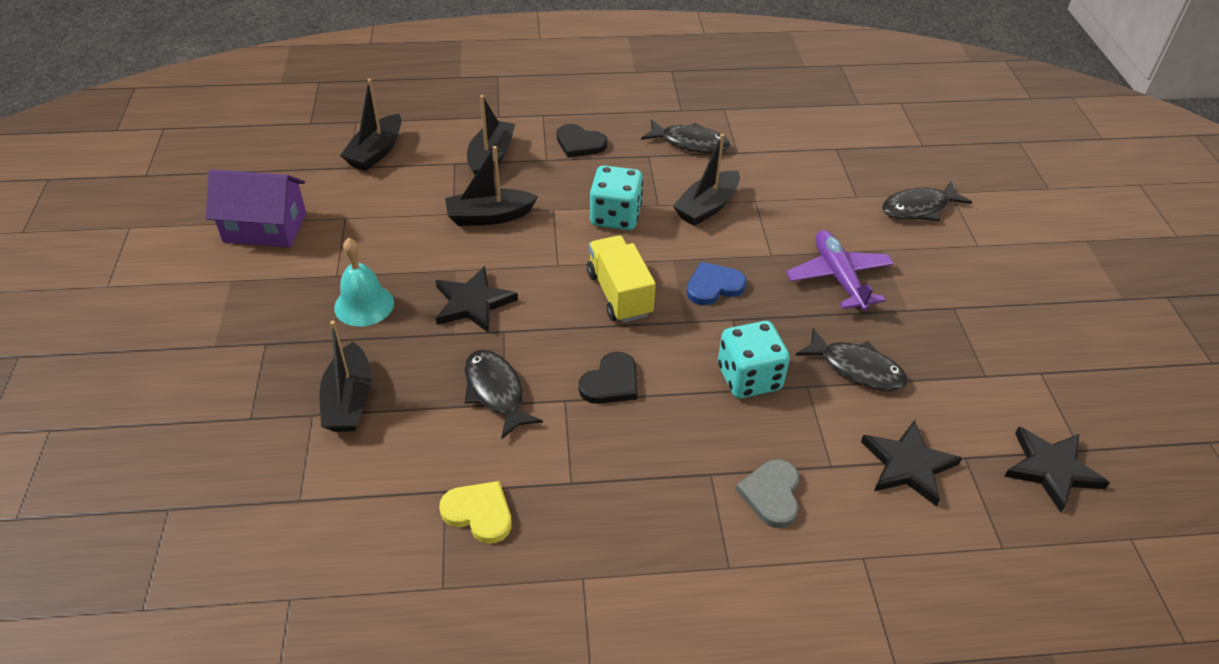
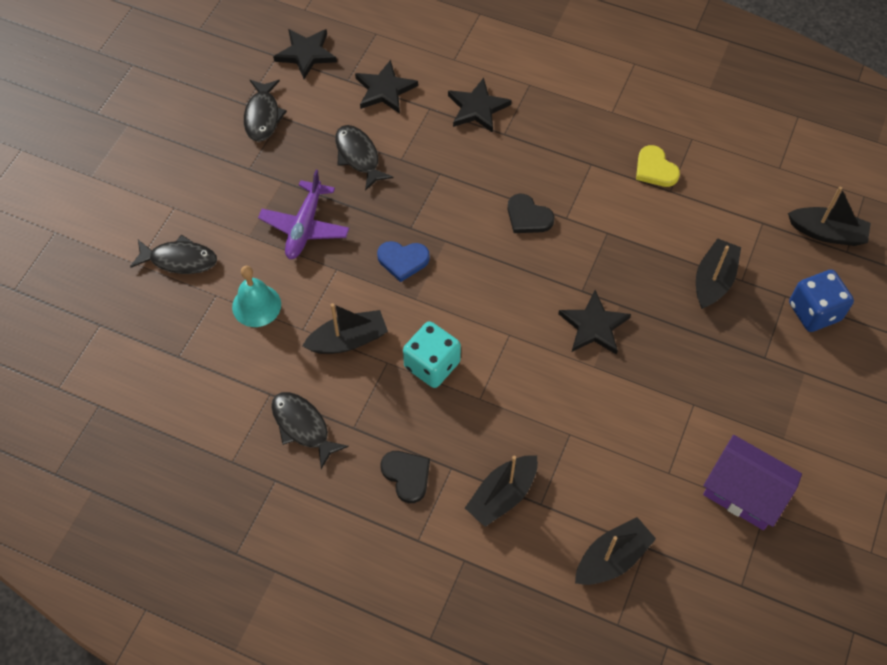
camera: 150 degrees left, 15 degrees up
turquoise bell [334,238,394,327] -> turquoise bell moved to [232,266,281,327]
black boat [445,146,538,226] -> black boat moved to [788,187,871,246]
black fish [464,350,543,439] -> black fish moved to [244,80,287,142]
black heart [579,351,637,404] -> black heart turned 120 degrees counterclockwise [508,194,554,233]
yellow truck [587,235,656,323] -> none
turquoise dice [718,321,790,398] -> none
grey heart [736,459,800,528] -> black star [448,78,512,133]
none -> blue dice [789,270,854,332]

